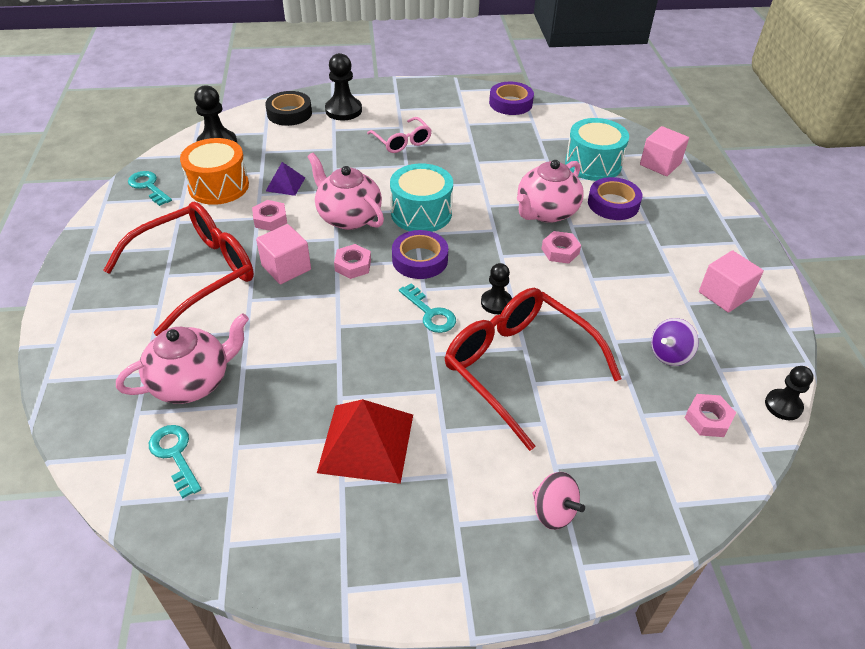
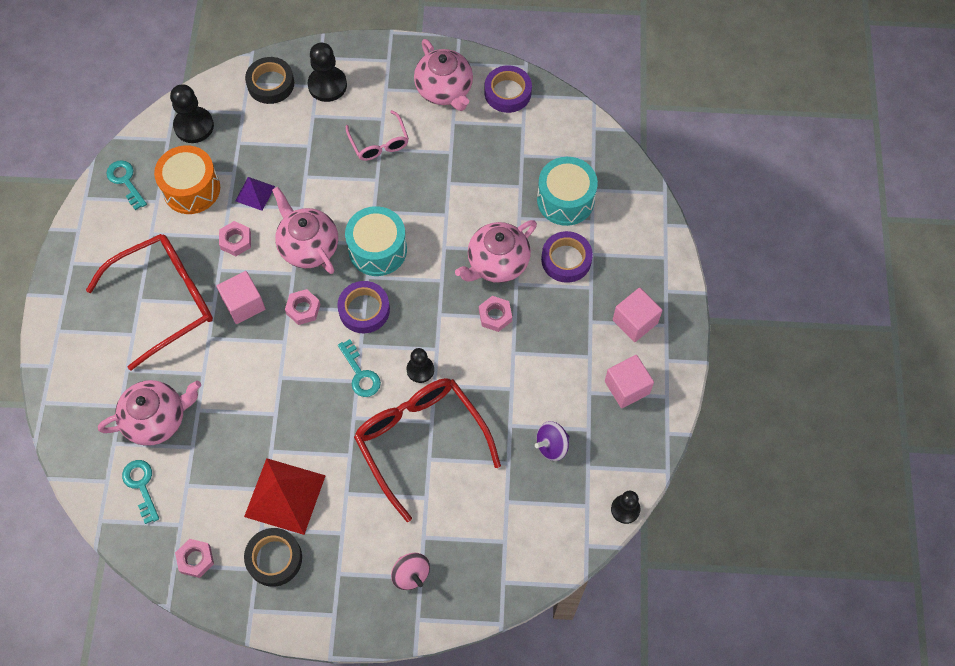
camera: 10 degrees right, 20 degrees up
pink cube [640,126,689,176] -> pink cube moved to [613,288,662,342]
pink nut [684,394,736,437] -> pink nut moved to [175,539,214,578]
none -> black tape [244,528,302,587]
none -> pink teapot [414,39,473,111]

